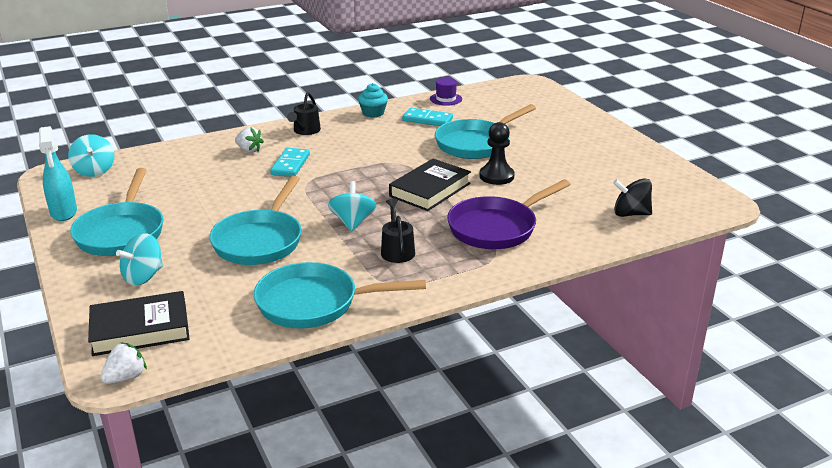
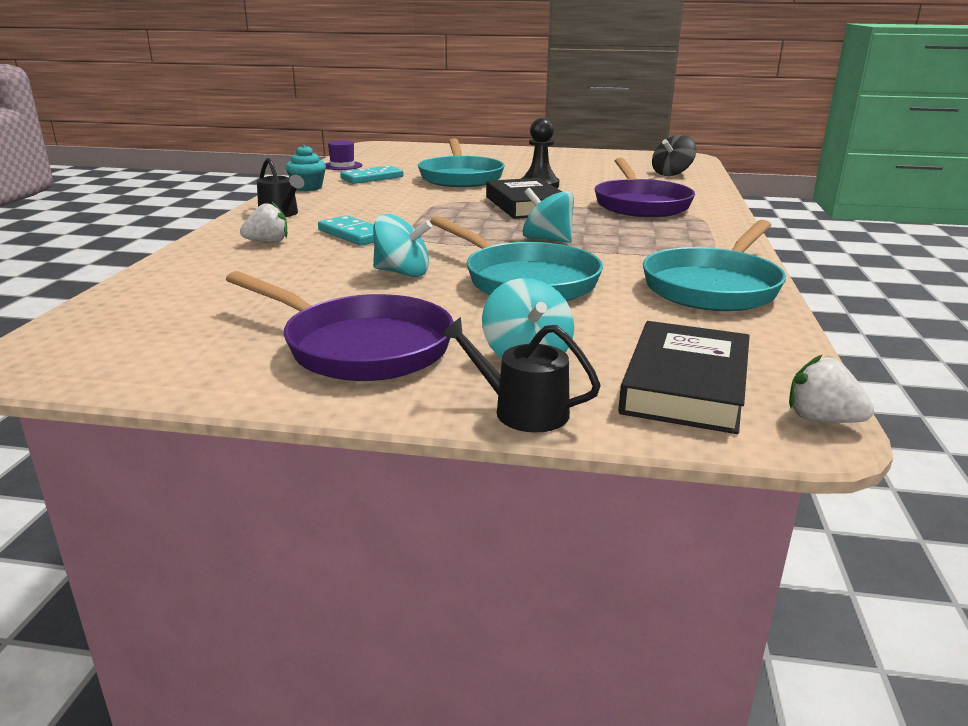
camera: 55 degrees left, 5 degrees down
turquoise spray bottle [39,126,77,221] -> none
turquoise spinning top [68,134,114,177] -> turquoise spinning top moved to [373,214,432,277]
turquoise pan [70,168,163,256] -> purple pan [226,271,454,381]
white strawberry [100,342,147,384] -> white strawberry turned 45 degrees counterclockwise [789,354,874,423]
black watering can [381,199,415,263] -> black watering can moved to [441,317,601,433]

